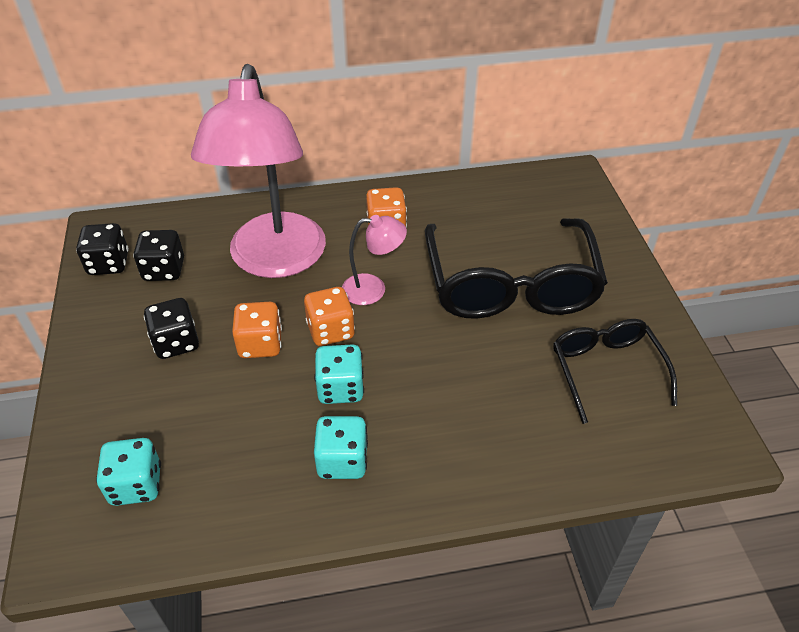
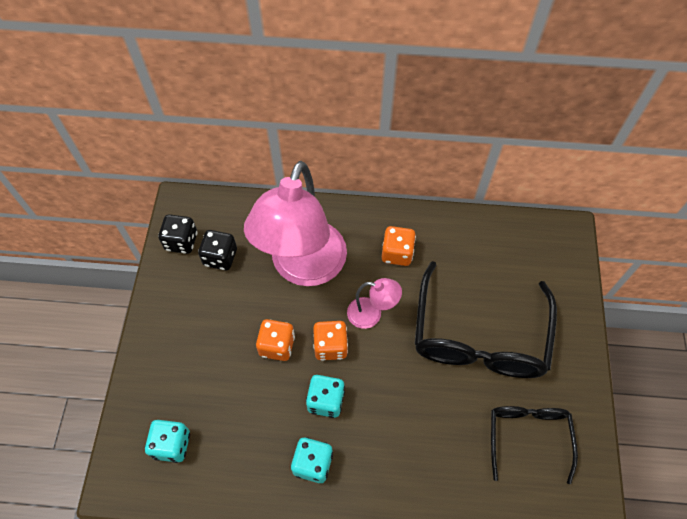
camera: 15 degrees right, 15 degrees up
black dice [144,298,199,359] -> none

